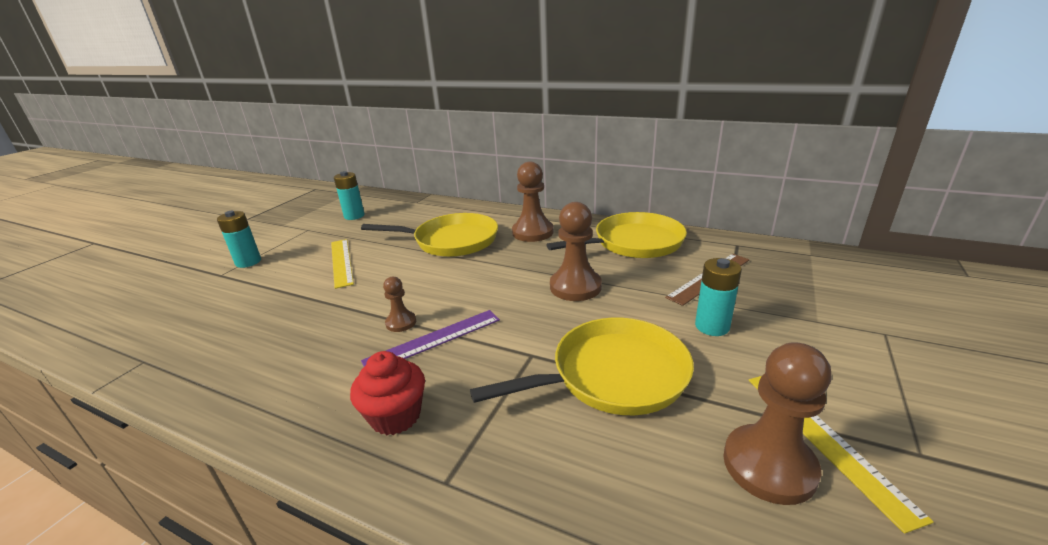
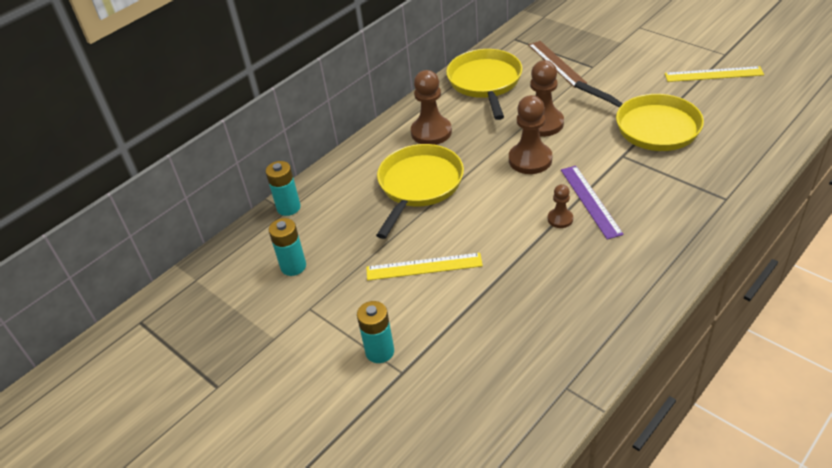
camera: 70 degrees left, 15 degrees up
red cupcake [350,351,425,435] -> none
yellow pan [470,318,694,415] -> yellow pan turned 135 degrees clockwise [574,81,704,151]
turquoise battery [695,258,742,336] -> turquoise battery moved to [265,161,301,216]
brown pawn [723,342,832,505] -> brown pawn moved to [509,95,552,174]

